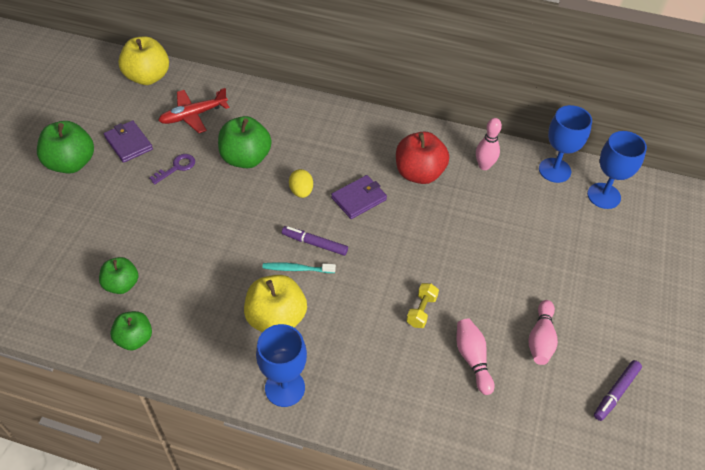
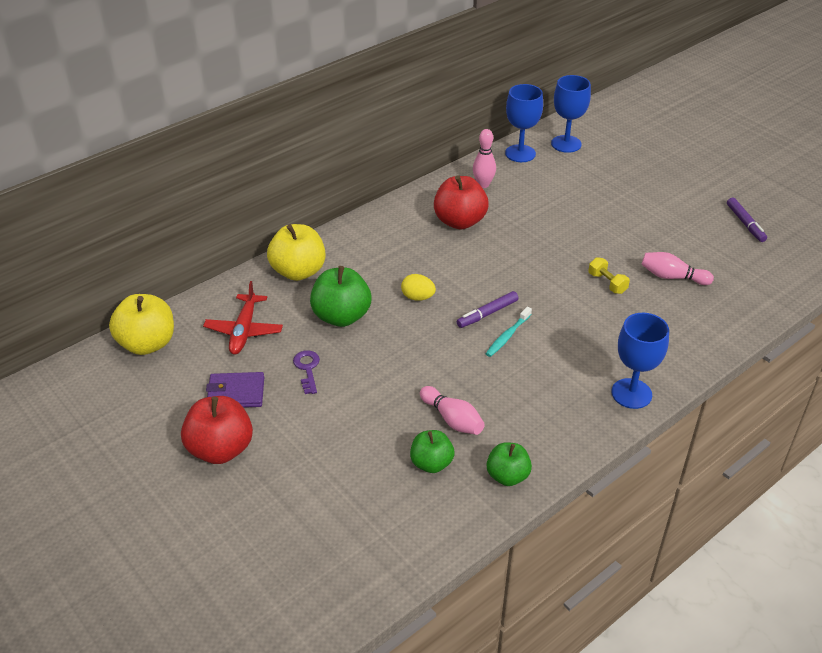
camera: 55 degrees left, 10 degrees down
green apple [37,121,94,174] -> red apple [181,396,253,464]
yellow apple [244,275,307,332] -> yellow apple moved to [267,224,326,281]
purple wallet [331,175,387,219] -> none
pink bowling pin [528,300,558,365] -> pink bowling pin moved to [420,386,485,435]

